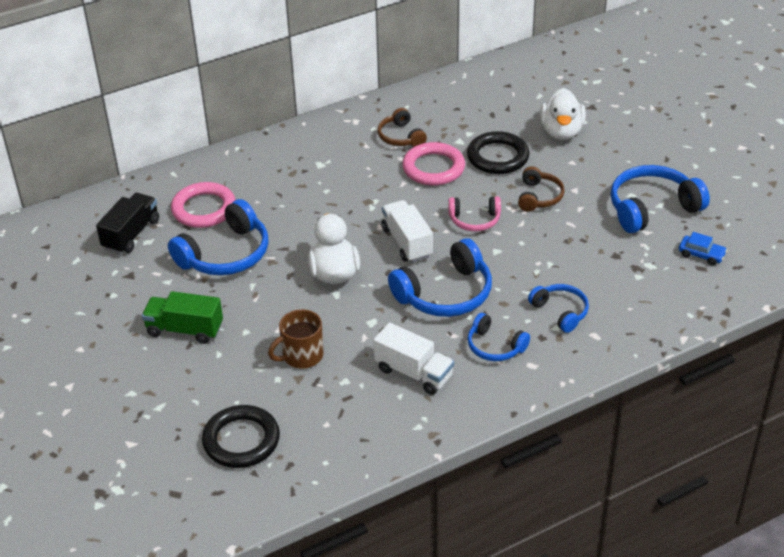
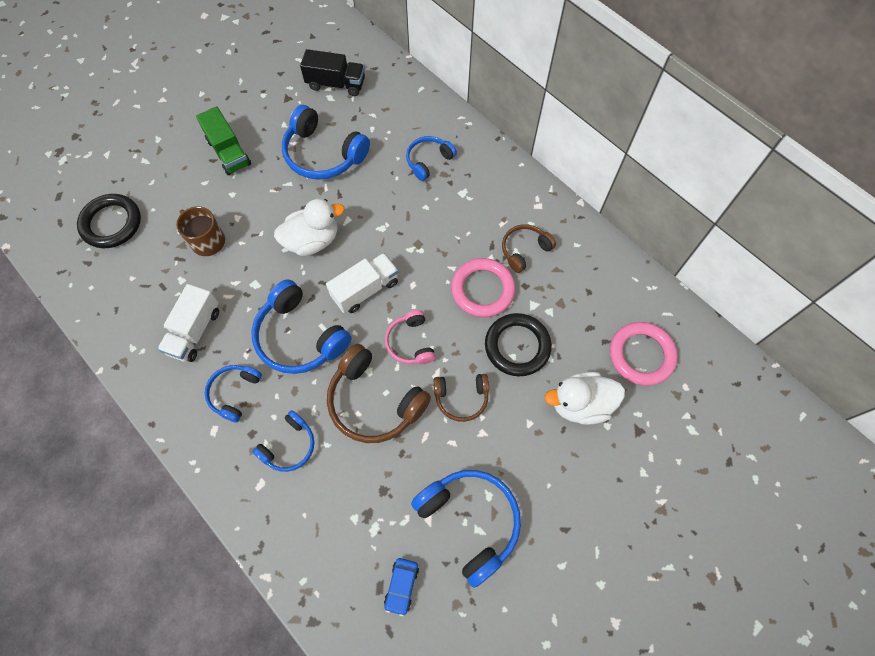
camera: 75 degrees right, 25 degrees up
green truck [142,291,223,344] -> green truck turned 150 degrees clockwise [196,106,251,175]
pink ring [171,182,236,228] -> pink ring moved to [610,322,678,386]
none -> brown headphones [327,344,431,443]
none -> blue headphones [406,136,457,181]

